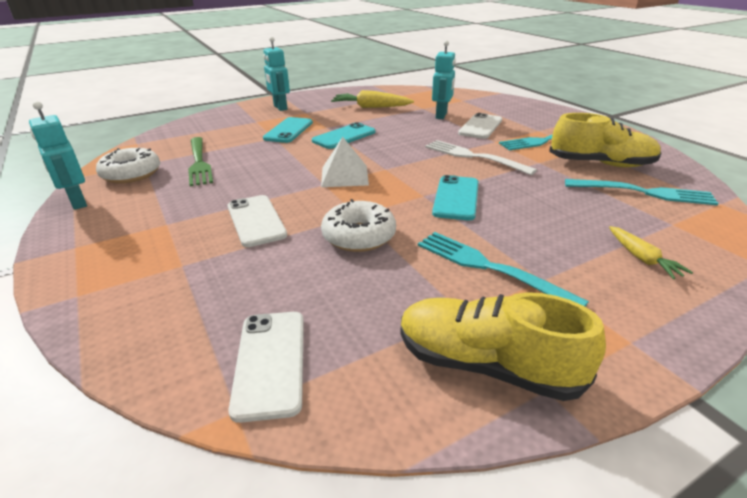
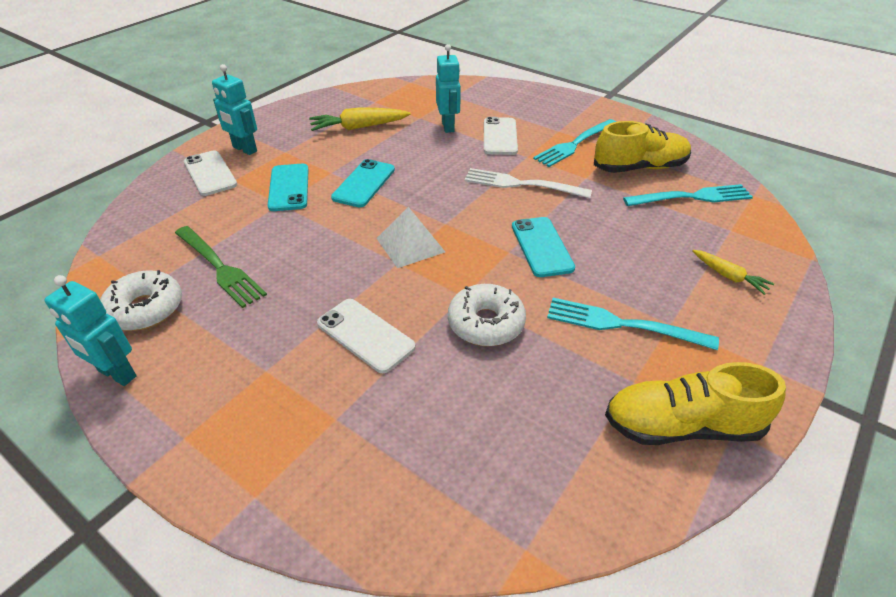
camera: 25 degrees left, 10 degrees up
white phone [228,312,304,423] -> white phone moved to [184,150,237,196]

